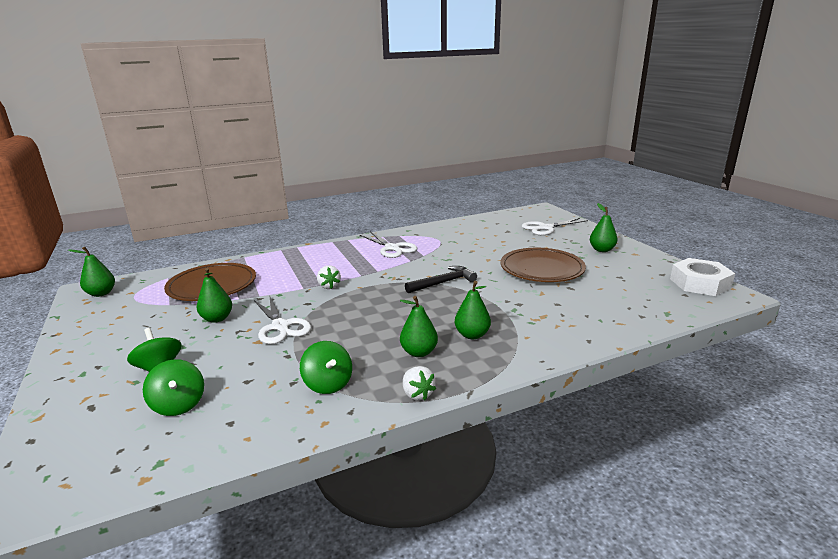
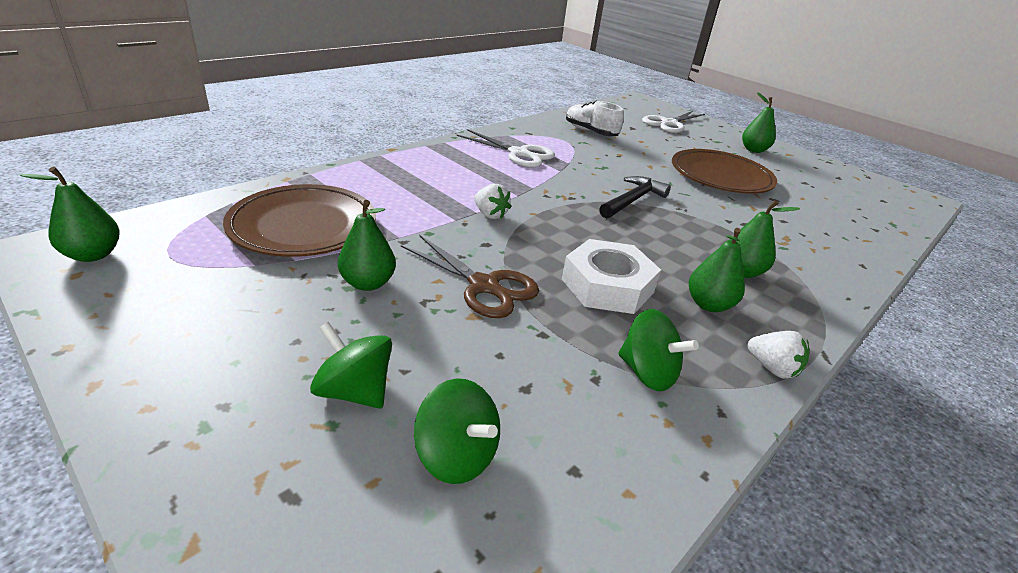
camera: 25 degrees left, 10 degrees up
white scissors [254,295,311,344] -> brown scissors [401,235,539,318]
white nut [670,258,735,296] -> white nut moved to [562,239,661,314]
none -> white shoe [566,101,624,136]

